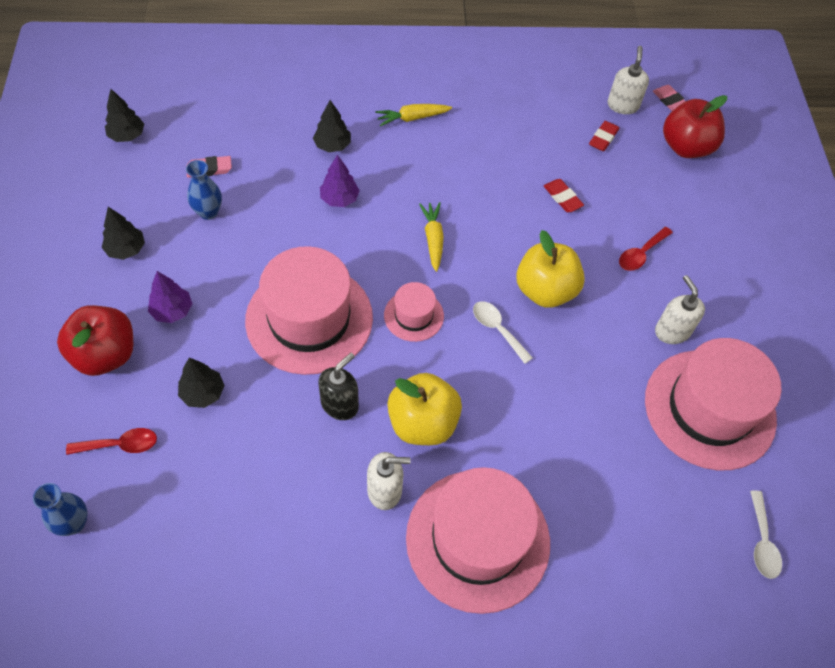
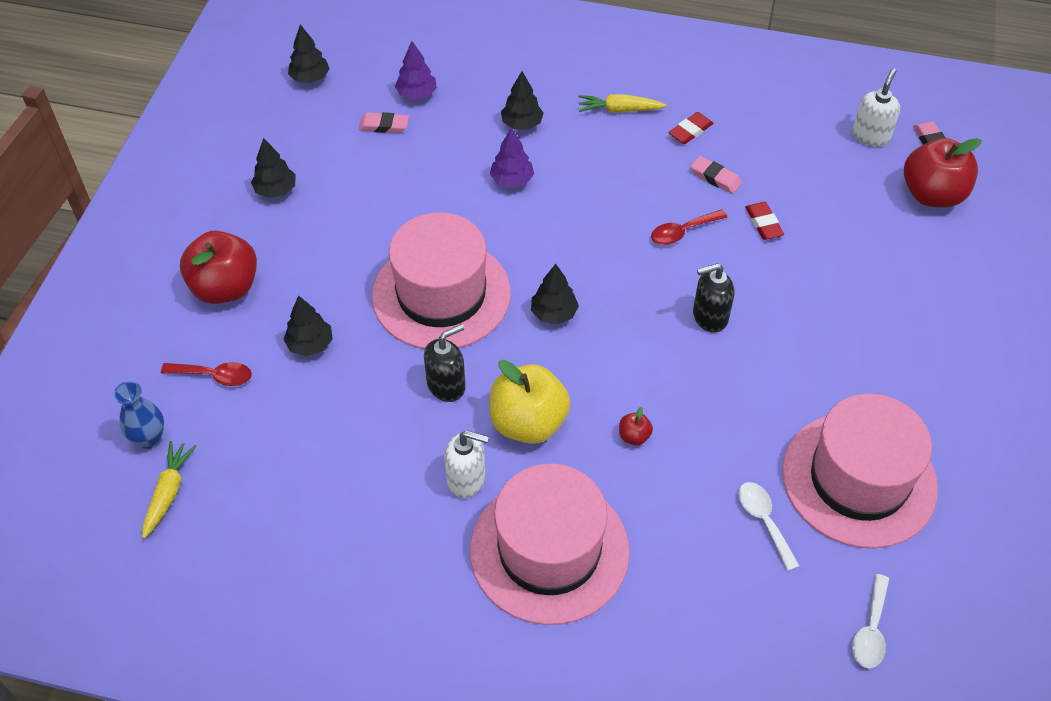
camera: 20 degrees right, 5 degrees down
purple tree [148,271,192,323] -> purple tree moved to [395,41,437,100]
blue vase [186,160,222,220] -> none
pink hat [384,282,444,342] -> black tree [531,264,579,324]
yellow carrot [419,202,444,272] -> yellow carrot moved to [142,441,197,539]
white spoon [473,301,533,364] -> white spoon moved to [738,482,800,571]
yellow apple [516,230,585,308] -> black soap dispenser [693,263,735,333]
red eraser [589,121,620,151] -> red eraser moved to [668,112,714,144]
red spoon [619,227,673,271] -> red spoon moved to [651,209,727,245]
white soap dispenser [655,275,705,344] -> none
none -> red apple [619,407,653,445]
none -> pink eraser [691,156,742,194]

